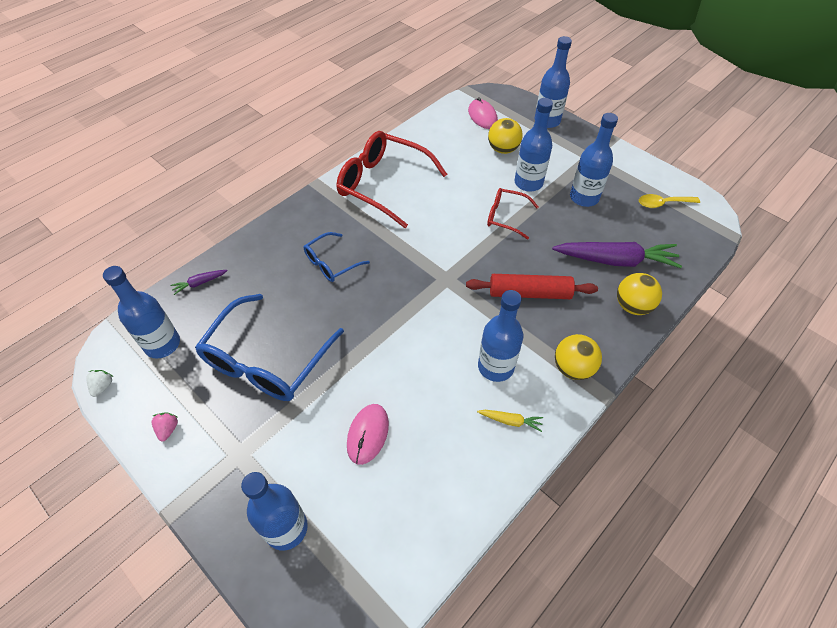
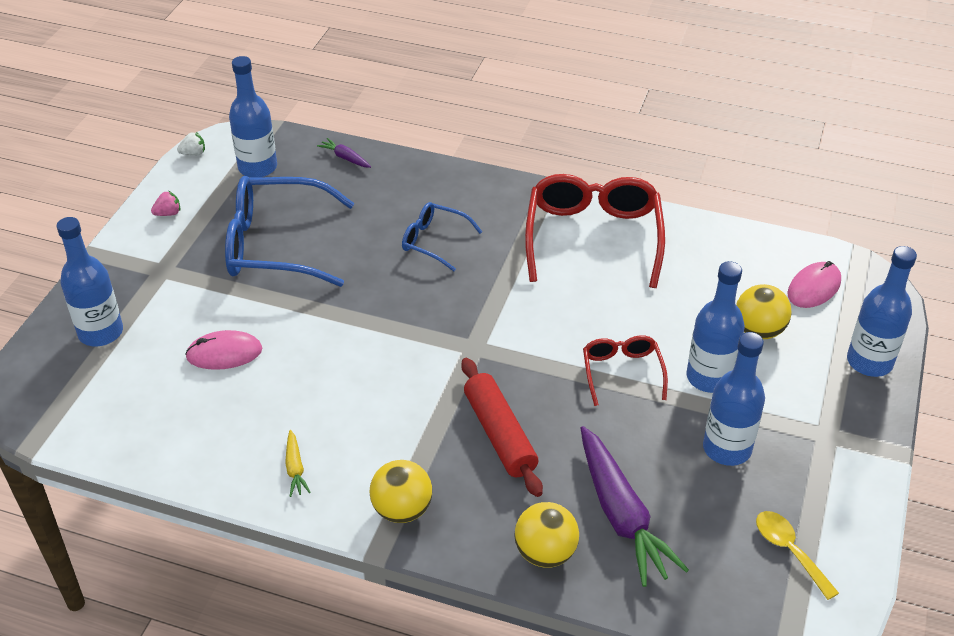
camera: 65 degrees right, 10 degrees down
blue bottle [478,290,523,382] -> none

